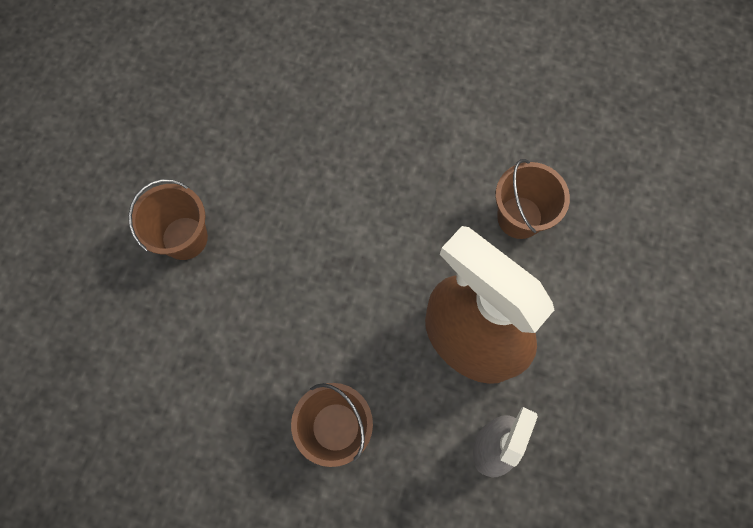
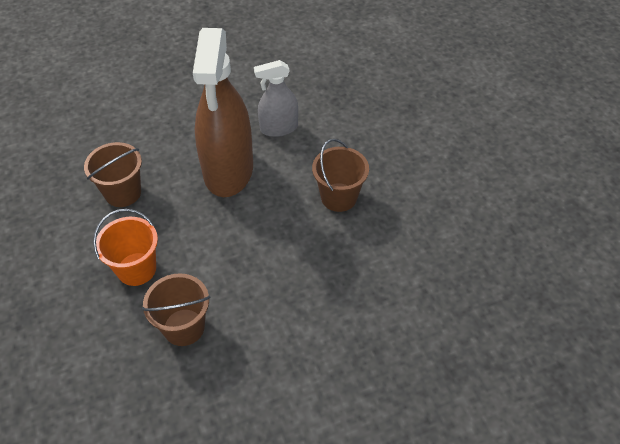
camera: 130 degrees left, 20 degrees down
brown bucket [128,179,208,260] -> brown bucket moved to [142,273,210,346]
none -> orange bucket [93,209,158,286]

